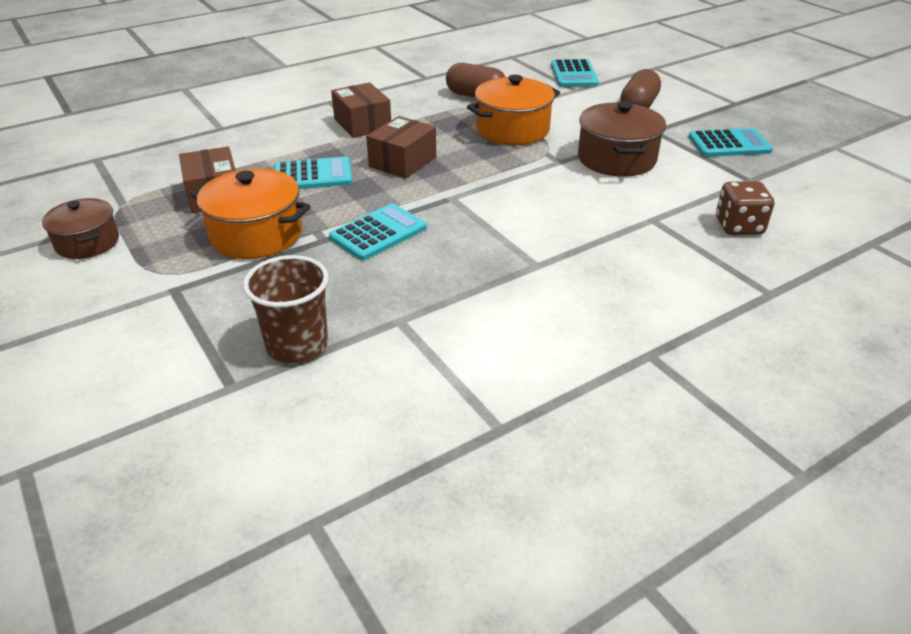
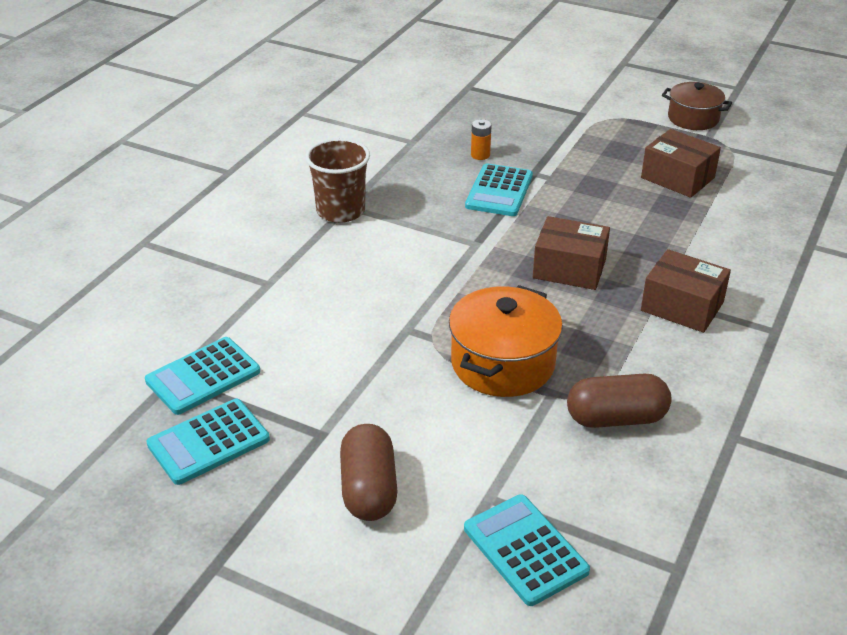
camera: 150 degrees right, 0 degrees up
orange pot [190,168,311,259] -> none
brown cup [243,255,329,363] -> brown cup moved to [305,138,370,223]
turquoise calculator [274,157,353,189] -> turquoise calculator moved to [145,337,260,415]
brown box [366,116,436,179] -> brown box turned 75 degrees counterclockwise [533,216,610,290]
brown pot [578,101,666,177] -> none
brown dice [716,181,774,235] -> none
none -> orange battery [471,119,492,160]

